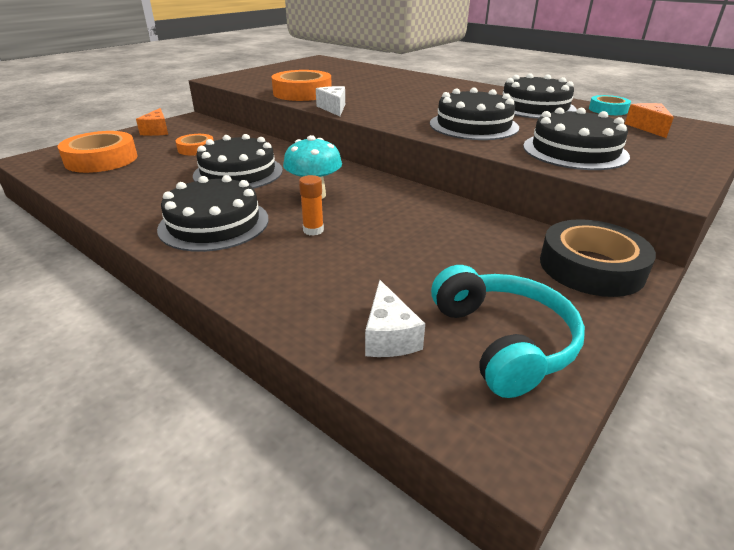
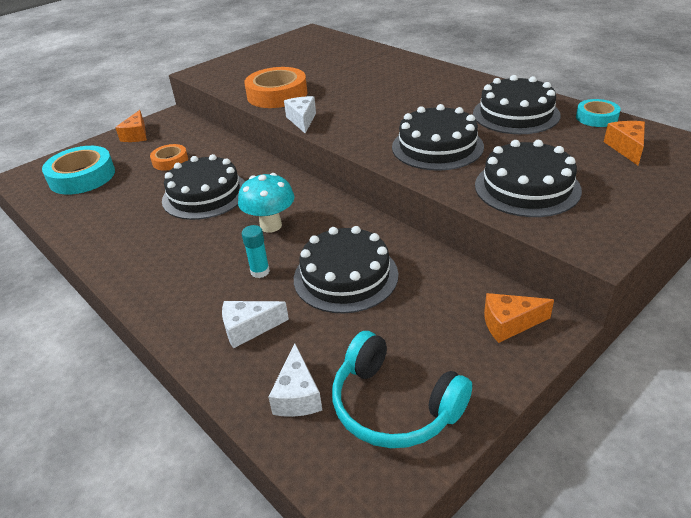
camera: 10 degrees right, 5 degrees up
orange tape [58,131,137,173] -> turquoise tape [42,146,115,195]
black cake [157,175,269,252] -> black cake moved to [294,226,398,313]
orange glue stick [299,175,324,236] -> turquoise glue stick [242,225,270,278]
turquoise headphones [431,265,585,398] -> turquoise headphones turned 135 degrees clockwise [332,331,472,448]
black tape [540,219,656,297] -> orange cheese [484,293,554,343]
none -> white cheese [222,301,289,349]

